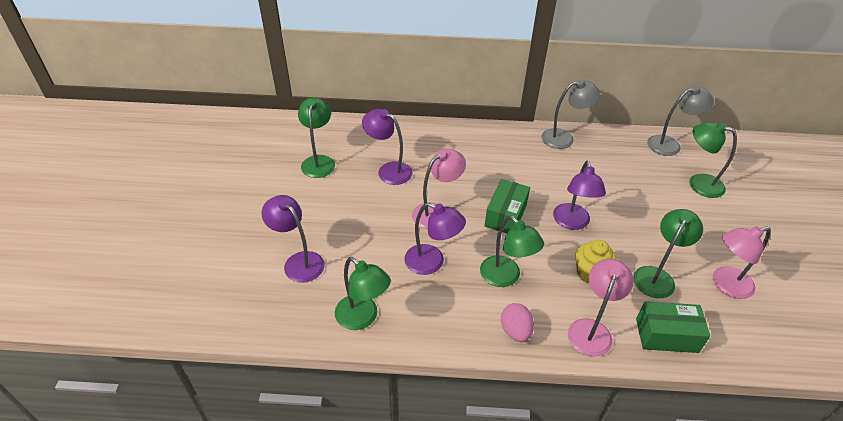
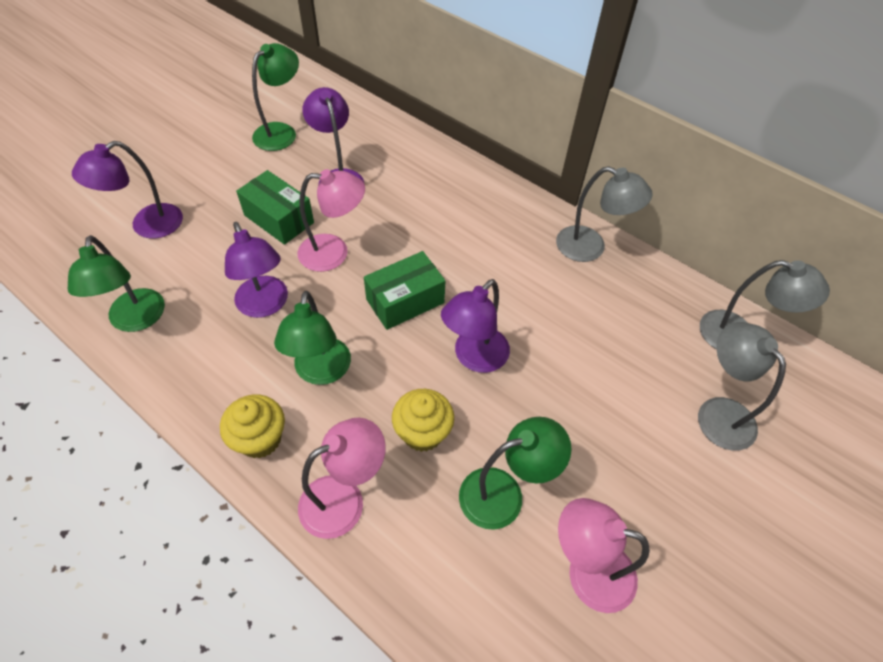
camera: 35 degrees right, 10 degrees up
purple lamp [261,195,324,283] -> purple lamp turned 120 degrees counterclockwise [72,141,183,239]
pink egg [501,303,534,342] -> yellow cupcake [220,394,285,458]
green box [636,301,710,353] -> green box moved to [236,170,314,245]
green lamp [689,122,737,198] -> grey lamp [698,322,786,451]

